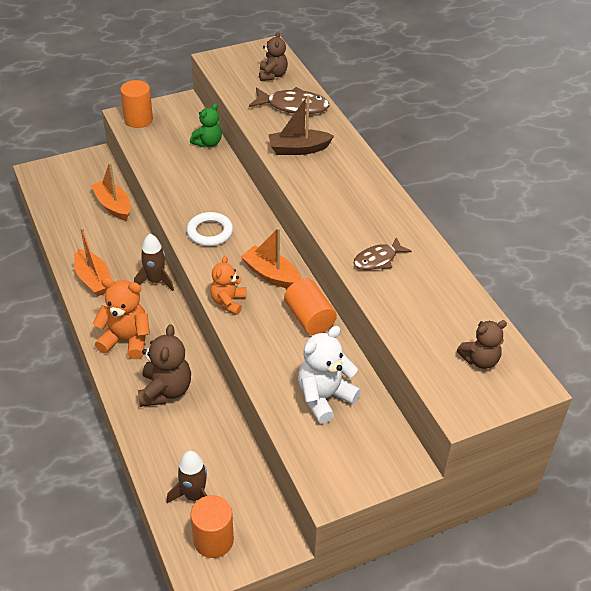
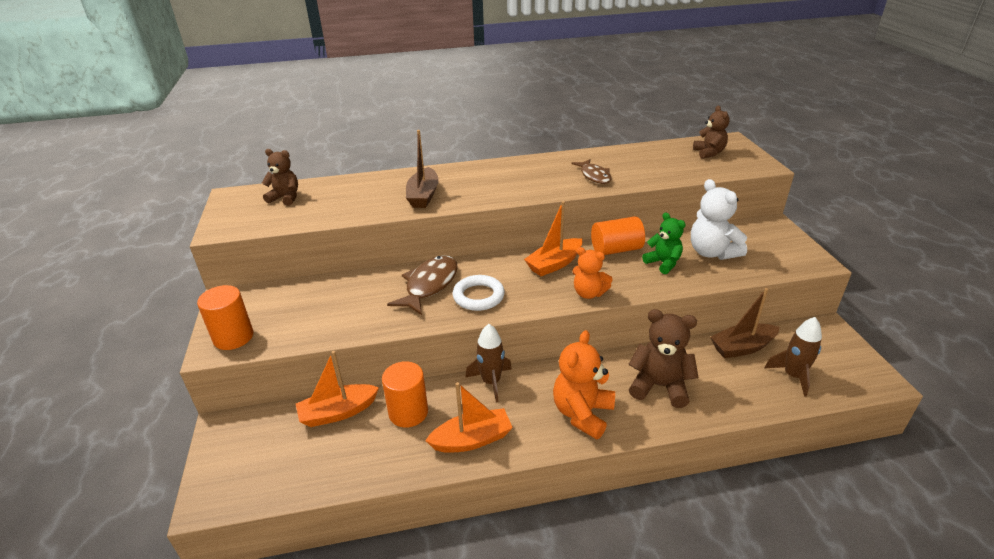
camera: 75 degrees left, 10 degrees down
green teddy bear [190,103,222,147] -> green teddy bear moved to [642,212,686,274]
orange cylinder [191,495,234,558] -> orange cylinder moved to [382,361,428,428]
brown fish [249,87,330,114] -> brown fish moved to [387,255,458,315]
none -> brown boat [710,288,779,358]

